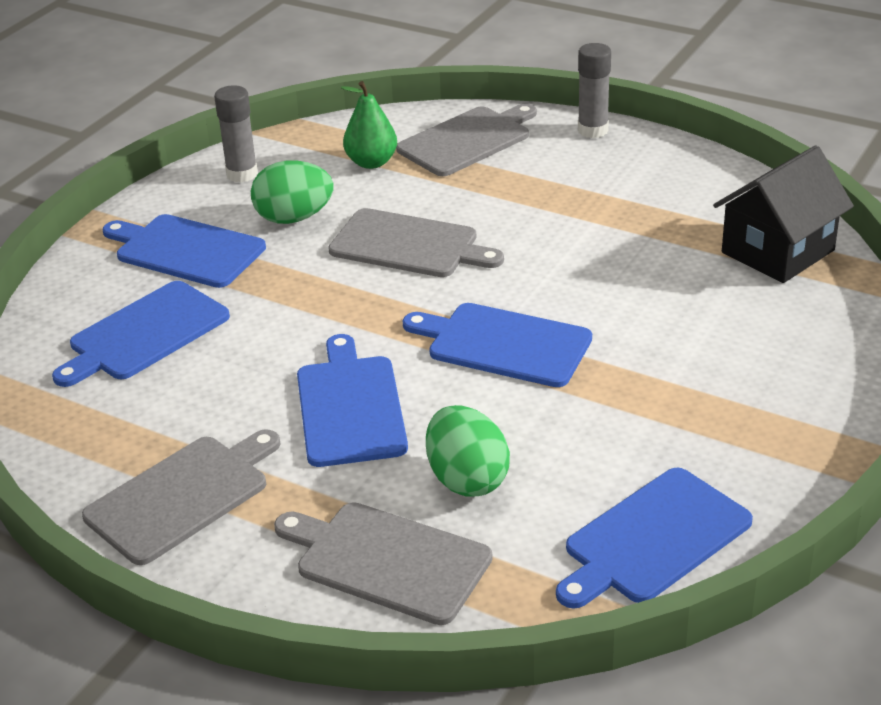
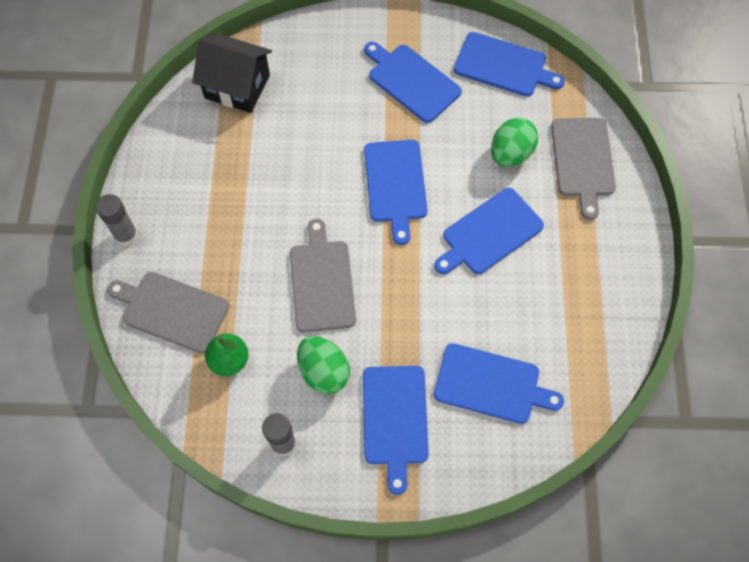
camera: 120 degrees left, 30 degrees up
grey cutting board [82,429,281,565] -> none
none -> blue cutting board [364,42,462,123]

